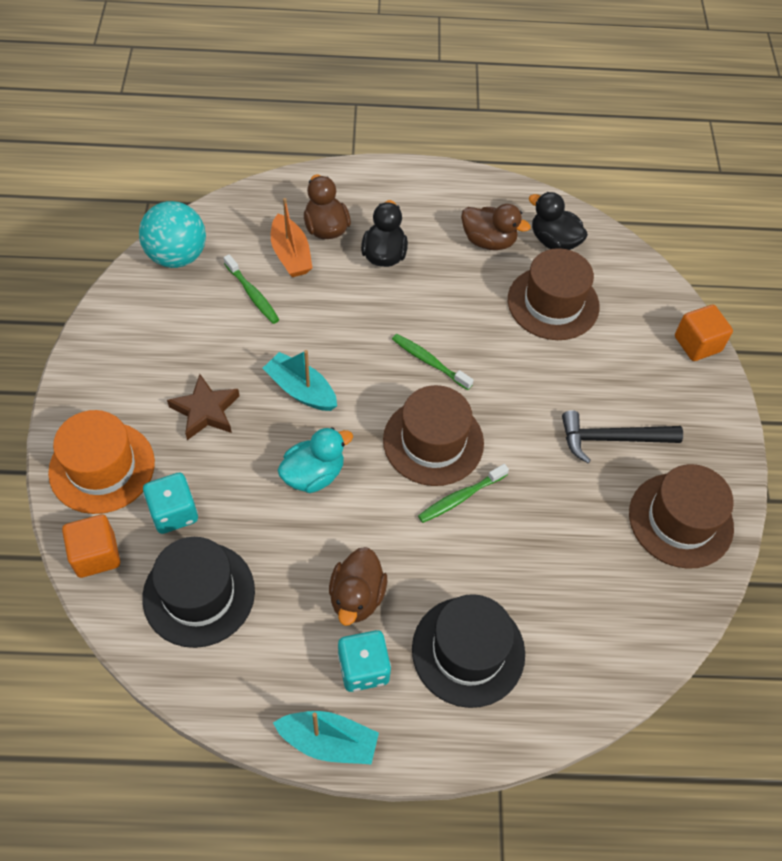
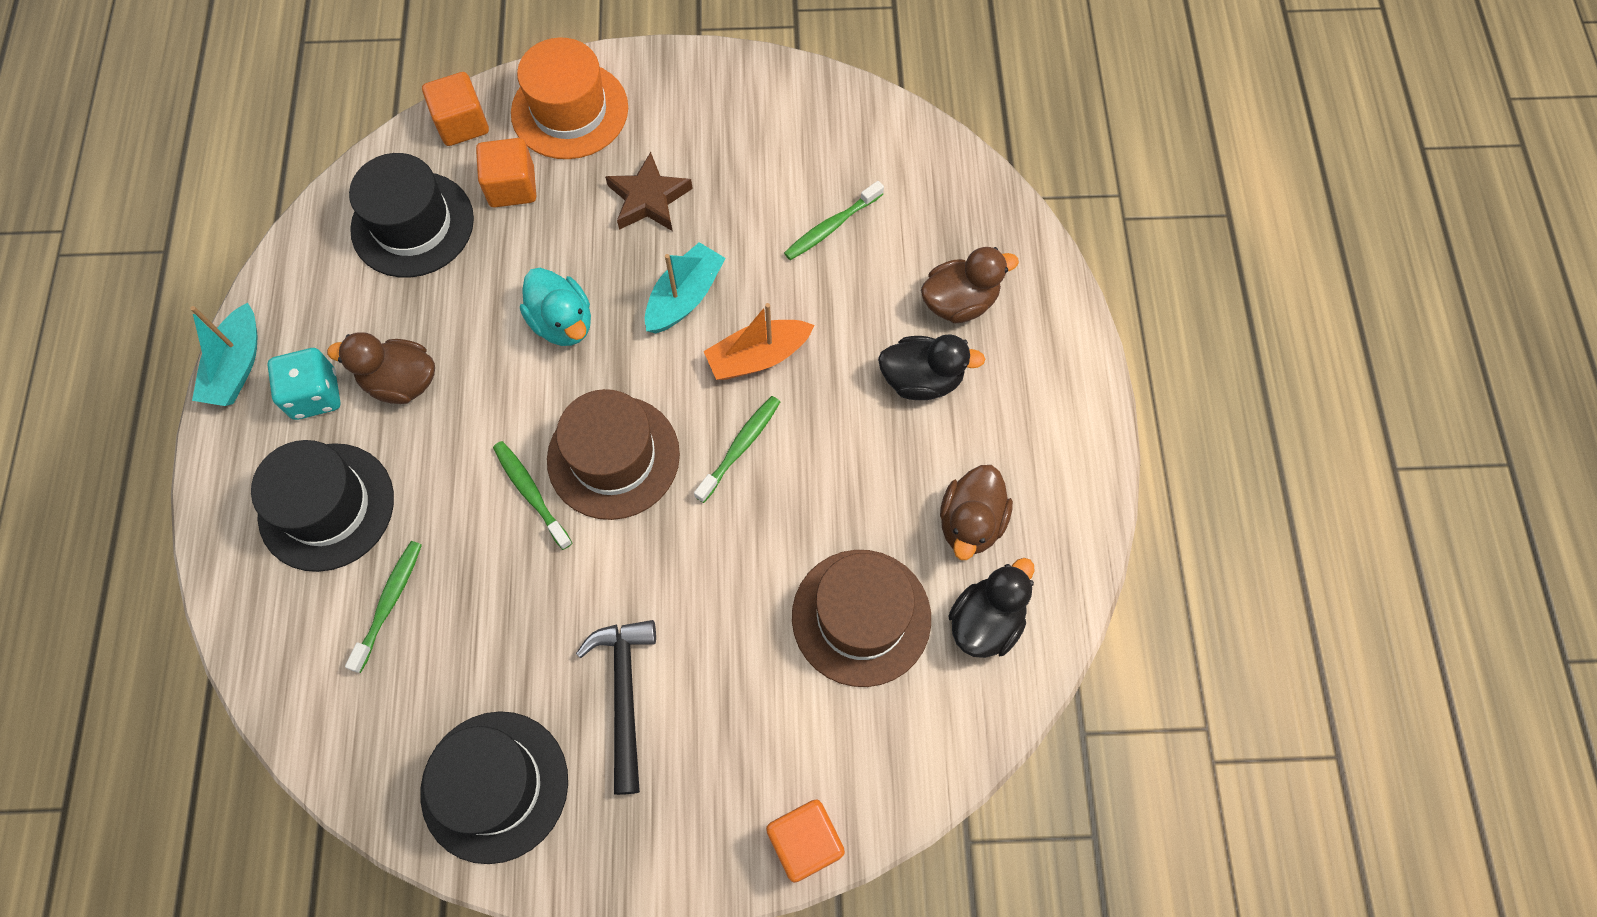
camera: 90 degrees right, 10 degrees up
turquoise ball [139,201,206,268] -> none
turquoise dice [143,473,198,534] -> orange cube [476,138,536,207]
orange boat [271,198,313,277] -> orange boat moved to [704,303,814,380]
brown hat [629,464,734,569] -> black hat [421,711,568,864]
none -> green toothbrush [345,541,422,673]

